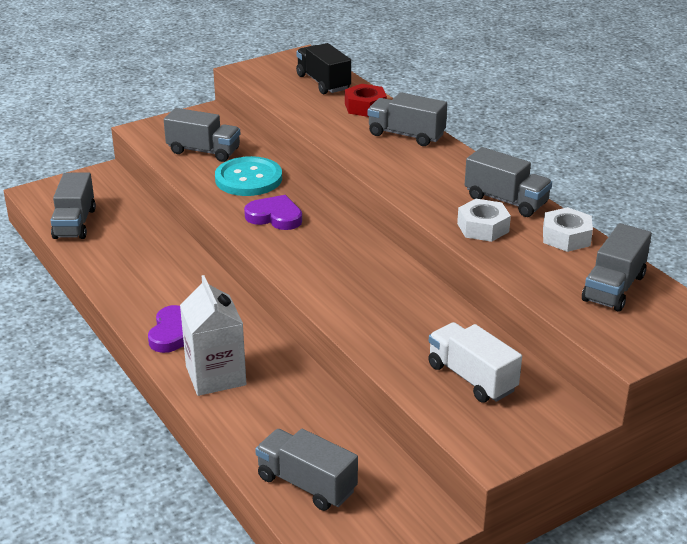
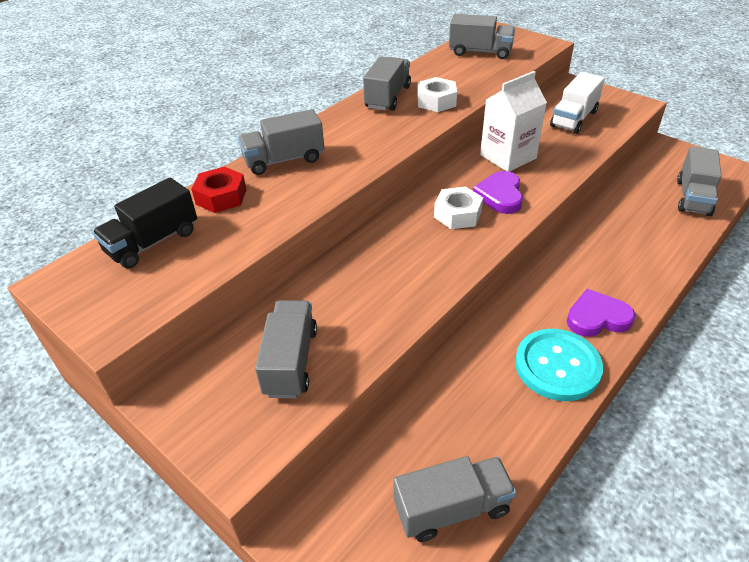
camera: 105 degrees left, 10 degrees up
white carton [180,275,246,396] -> white carton moved to [480,71,547,172]
turquoise button [215,156,282,196] -> turquoise button moved to [515,329,603,401]
purple heart [244,195,302,230] -> purple heart moved to [473,171,523,214]
grey truck [368,92,447,146] -> grey truck turned 60 degrees clockwise [238,109,324,175]
white nut [543,207,593,252] -> white nut moved to [434,186,483,229]

